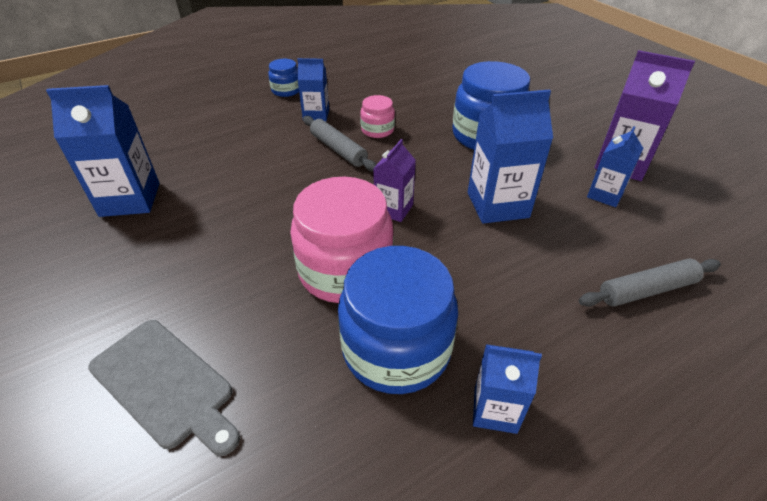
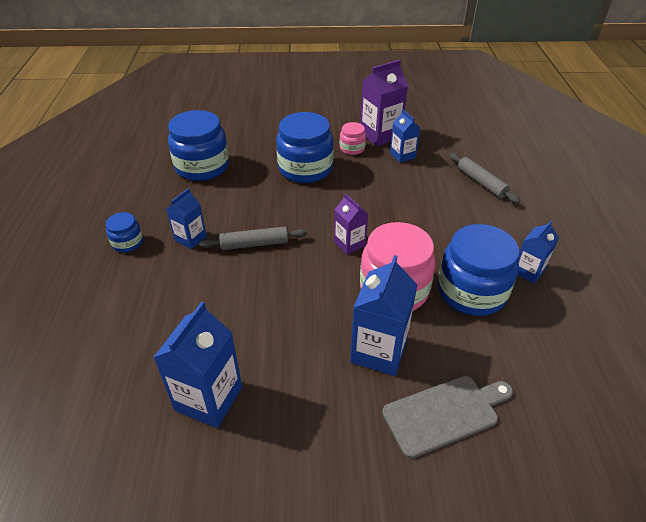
camera: 60 degrees left, 0 degrees up
pink jar [360,95,395,138] -> pink jar moved to [340,122,366,155]
blue carton [468,90,553,224] -> blue carton moved to [350,255,418,376]
grey rolling pin [579,259,721,307] -> grey rolling pin turned 45 degrees counterclockwise [449,153,520,204]
none -> blue jar [168,110,229,181]

